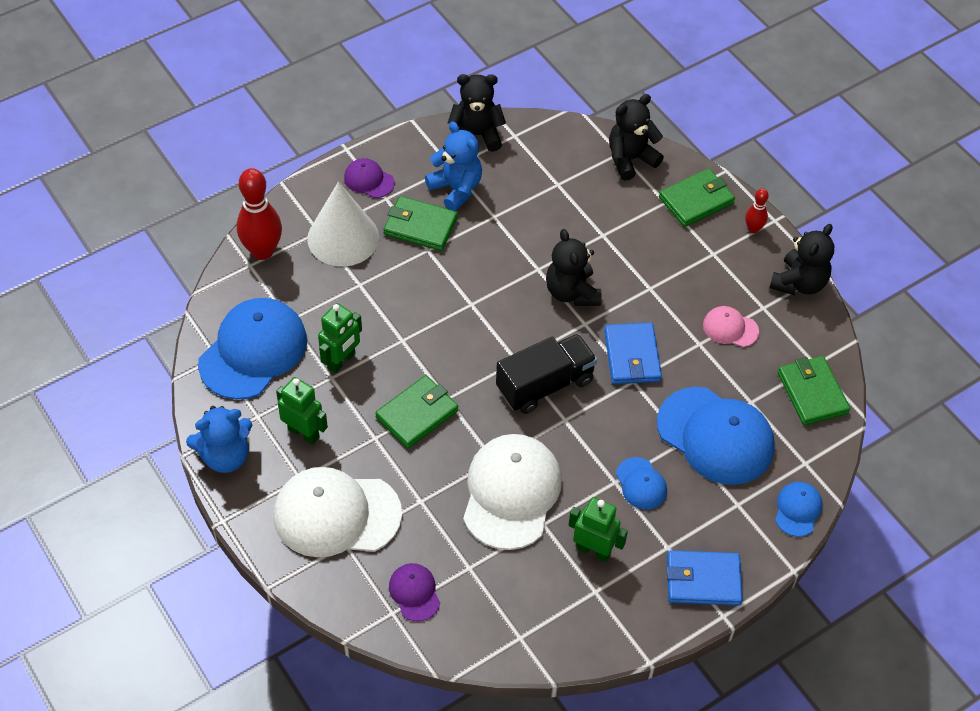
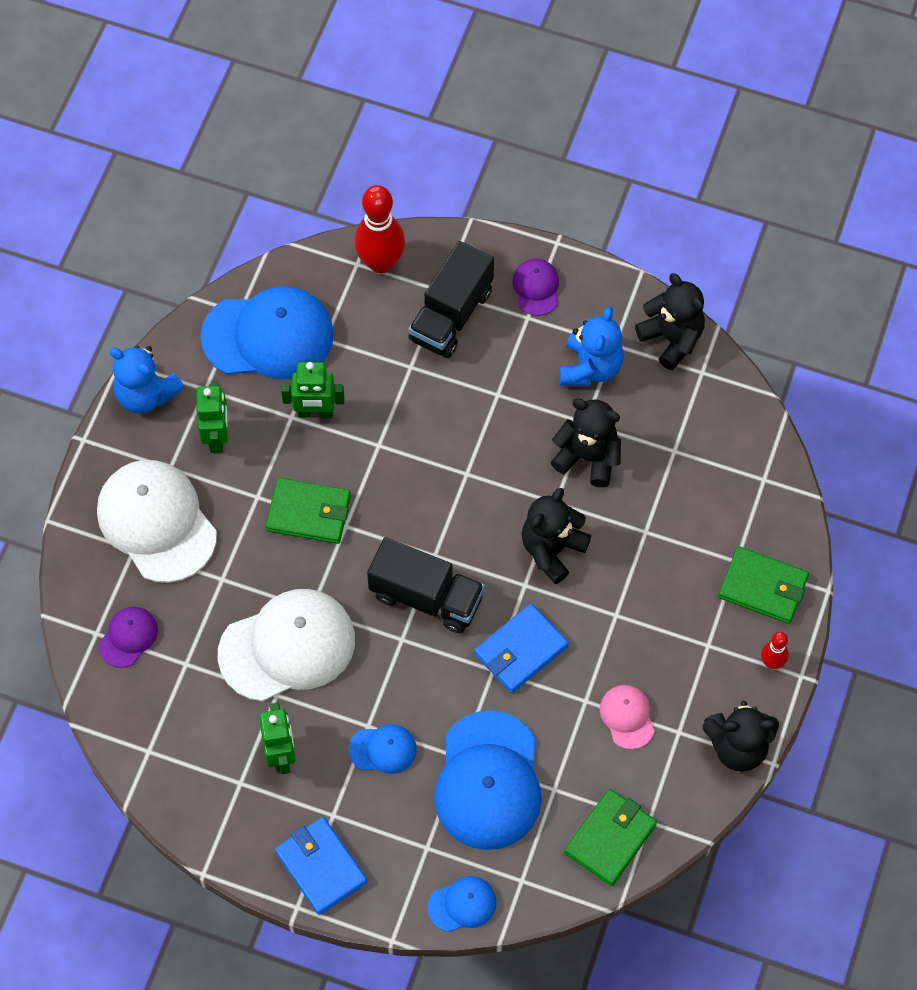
camera: 55 degrees right, 10 degrees up
white cone [307,182,379,267] -> black truck [408,241,494,358]
green wallet [383,196,458,251] -> none
black teddy bear [609,94,664,181] -> black teddy bear moved to [551,399,621,487]
blue cap [616,457,667,510] -> blue cap turned 120 degrees counterclockwise [348,724,417,774]

